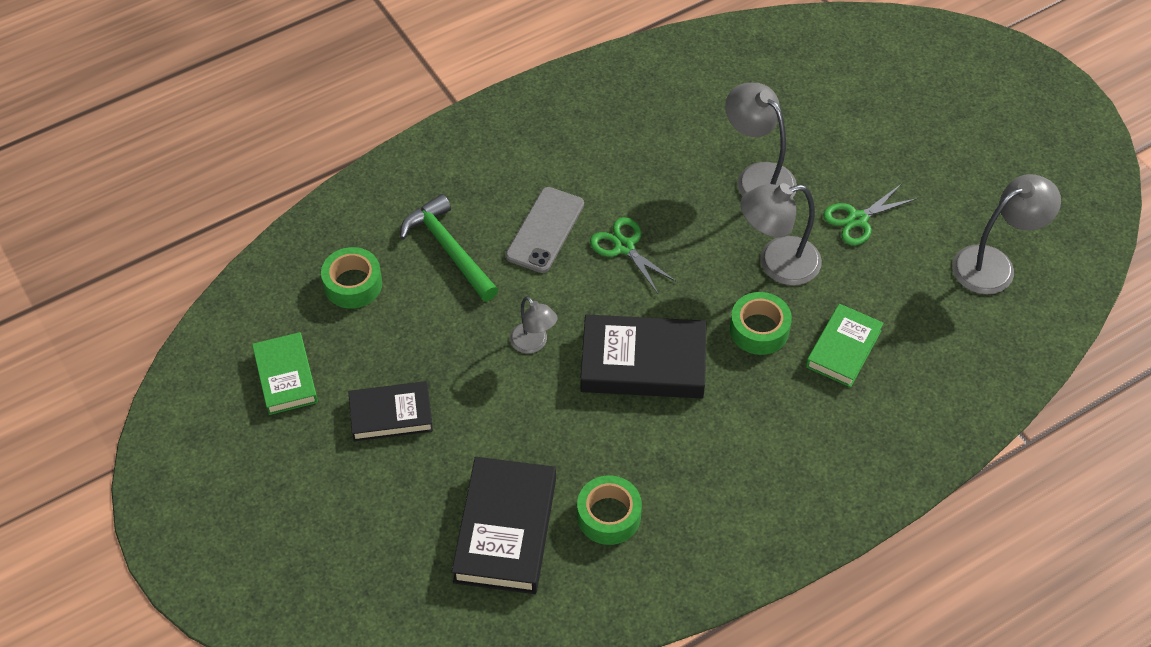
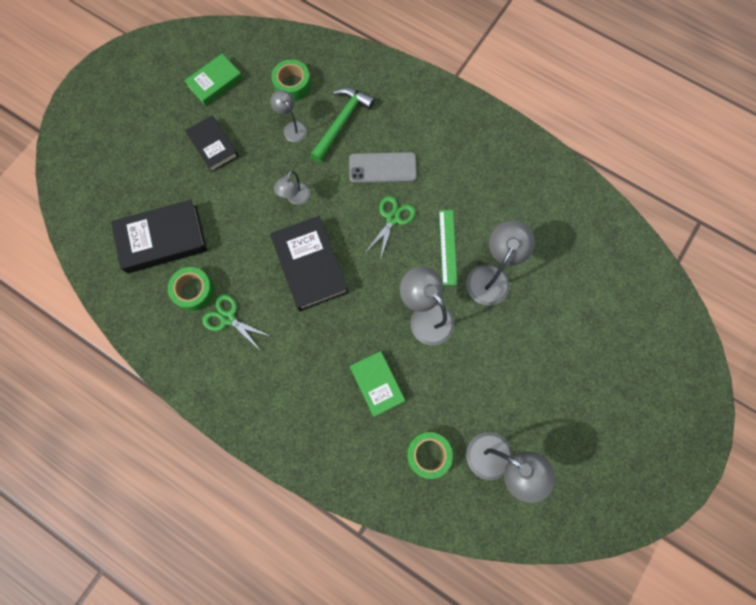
camera: 65 degrees right, 20 degrees up
green tape [730,292,792,355] -> green tape moved to [407,432,453,479]
green book [806,304,884,387] -> green book turned 60 degrees clockwise [350,351,405,417]
green scissors [823,184,918,245] -> green scissors moved to [202,294,270,351]
none -> grey lamp [271,90,307,142]
none -> green ruler [439,210,457,285]

